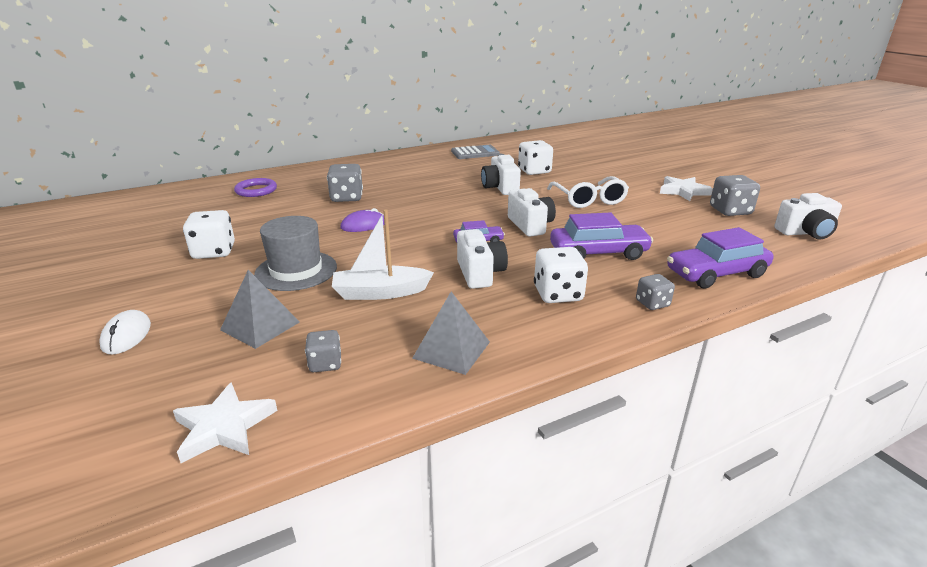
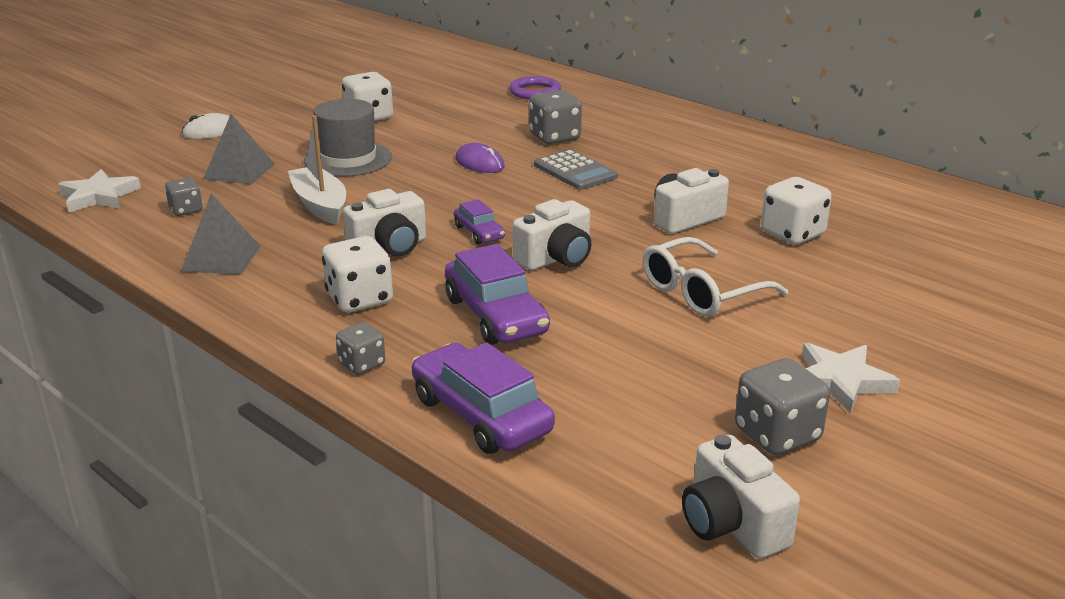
camera: 70 degrees right, 0 degrees up
grey calculator [451,145,500,159] -> grey calculator moved to [534,149,618,190]

